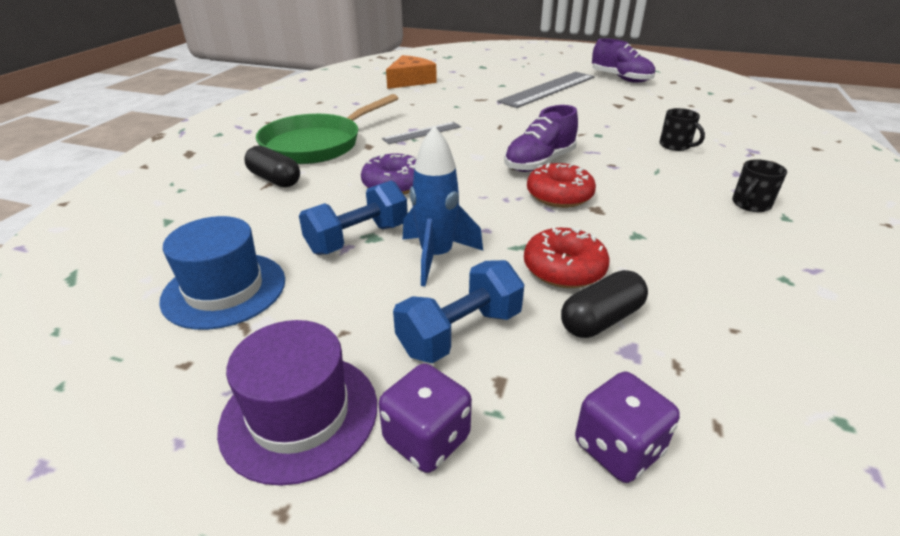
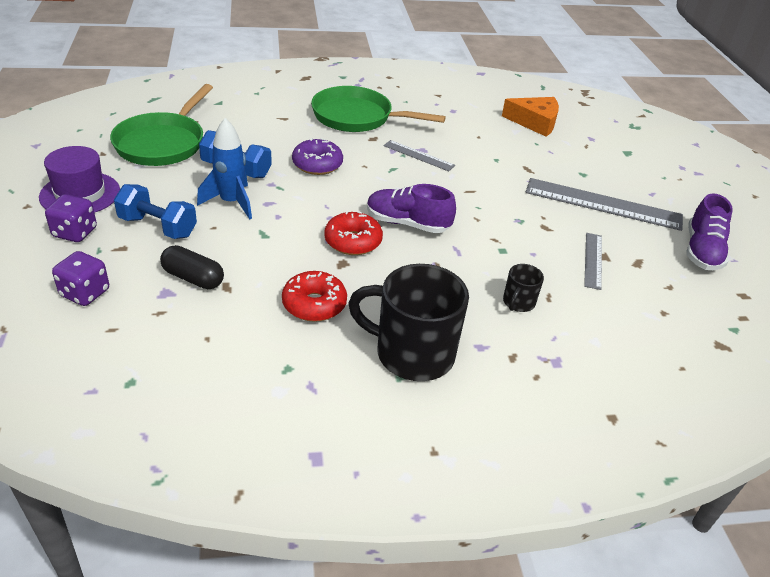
camera: 60 degrees right, 5 degrees up
blue hat [159,216,285,330] -> green pan [110,84,213,166]
black capsule [244,146,300,187] -> none
red donut [524,227,610,288] -> red donut moved to [282,271,347,322]
black mug [732,159,787,212] -> black mug [348,264,469,381], size x2.16
none -> grey ruler [584,233,602,290]

